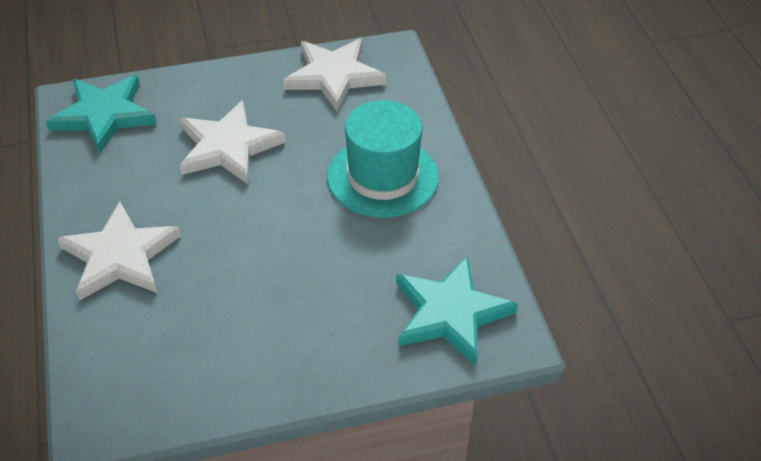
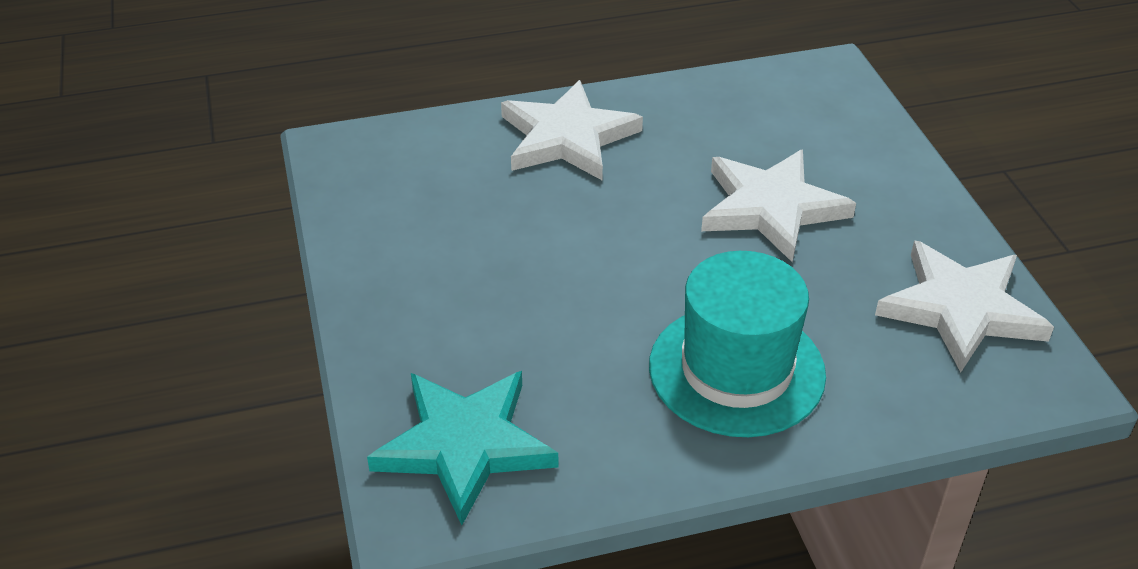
camera: 90 degrees right, 5 degrees down
turquoise star [46,75,157,154] -> none

